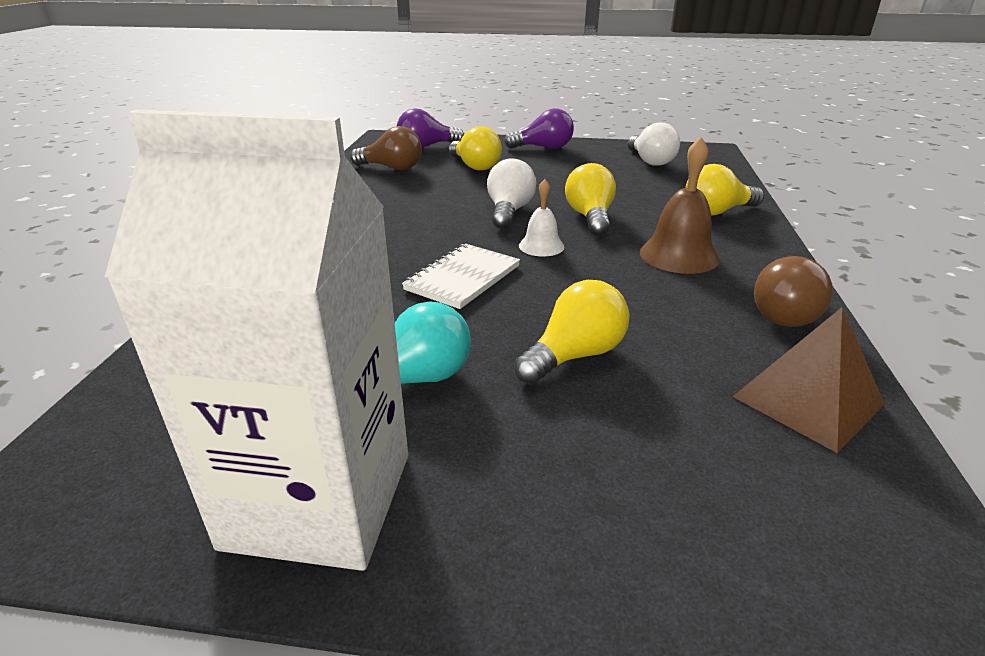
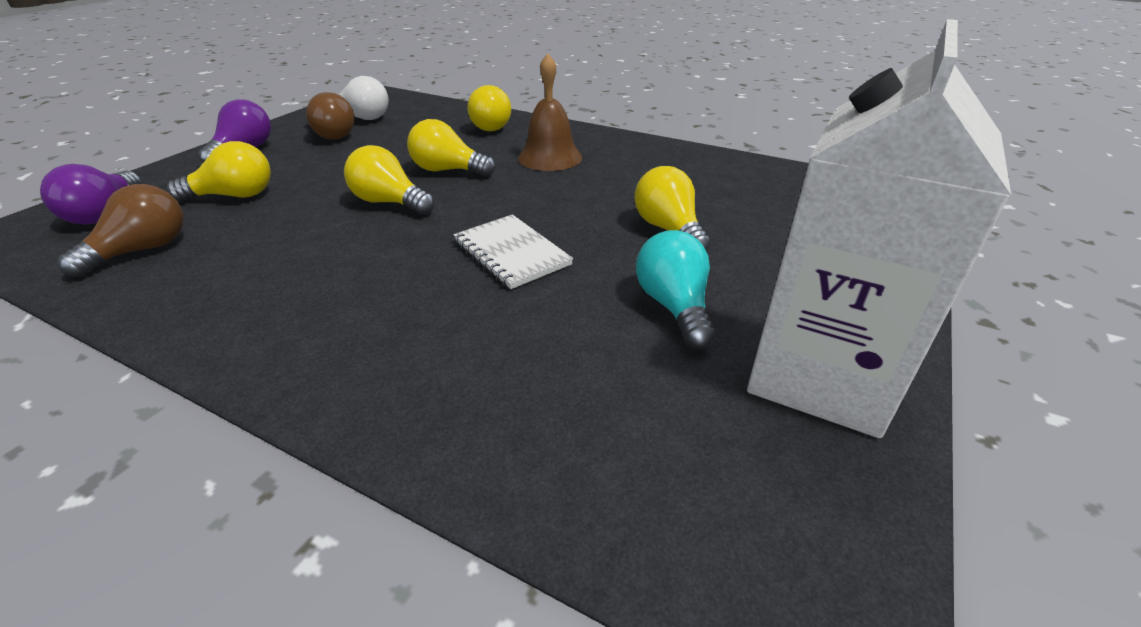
camera: 70 degrees left, 5 degrees up
white light bulb [487,158,536,229] -> yellow light bulb [344,145,434,215]
white bell [519,179,564,256] -> none
brown pyramid [732,307,885,453] -> none
brown light bulb [754,256,833,327] -> brown light bulb moved to [306,92,355,140]

